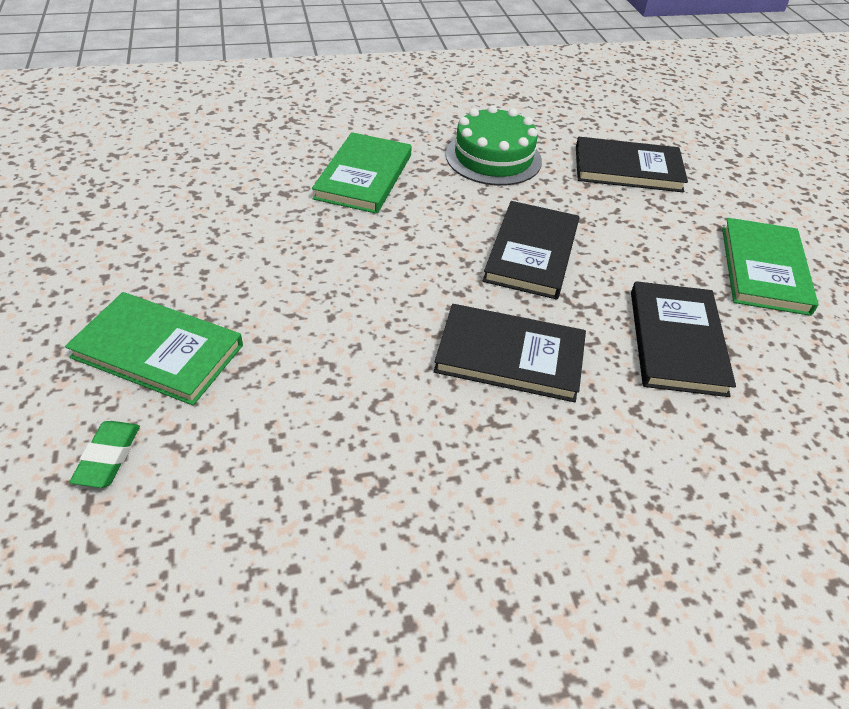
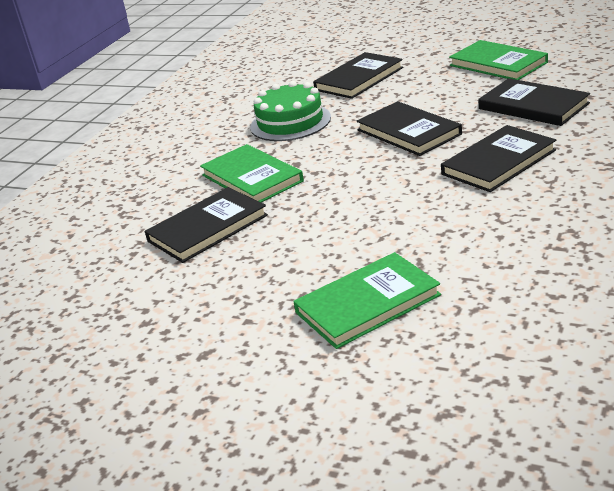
camera: 45 degrees left, 15 degrees down
green eraser [70,421,140,488] -> none
none -> black book [145,187,268,263]

